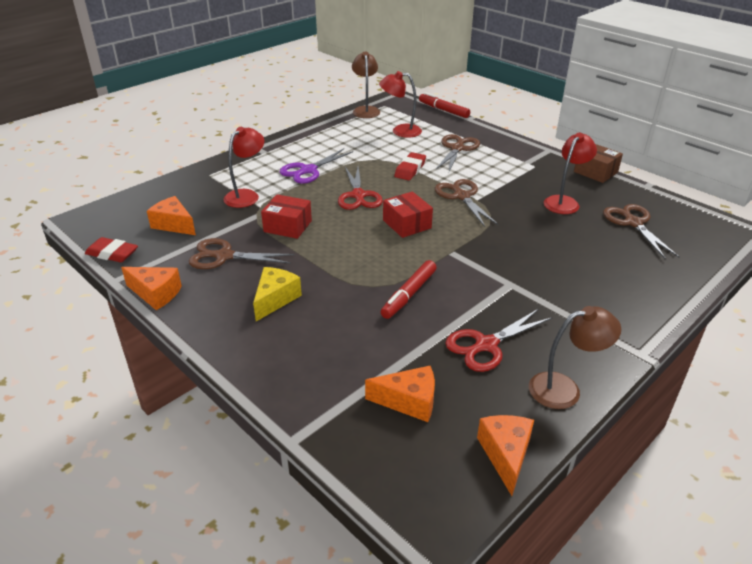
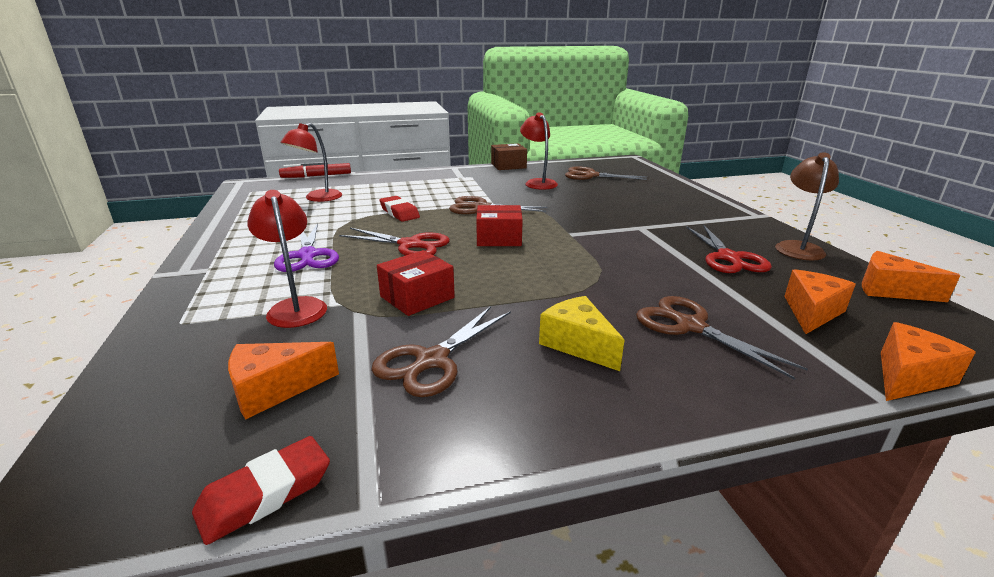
camera: 60 degrees left, 10 degrees down
orange cheese [121,267,182,310] -> orange cheese moved to [881,322,976,401]
brown lamp [352,51,380,118] -> none
red marker [381,260,437,319] -> none
brown scissors [436,134,480,172] -> brown scissors moved to [636,296,808,380]

